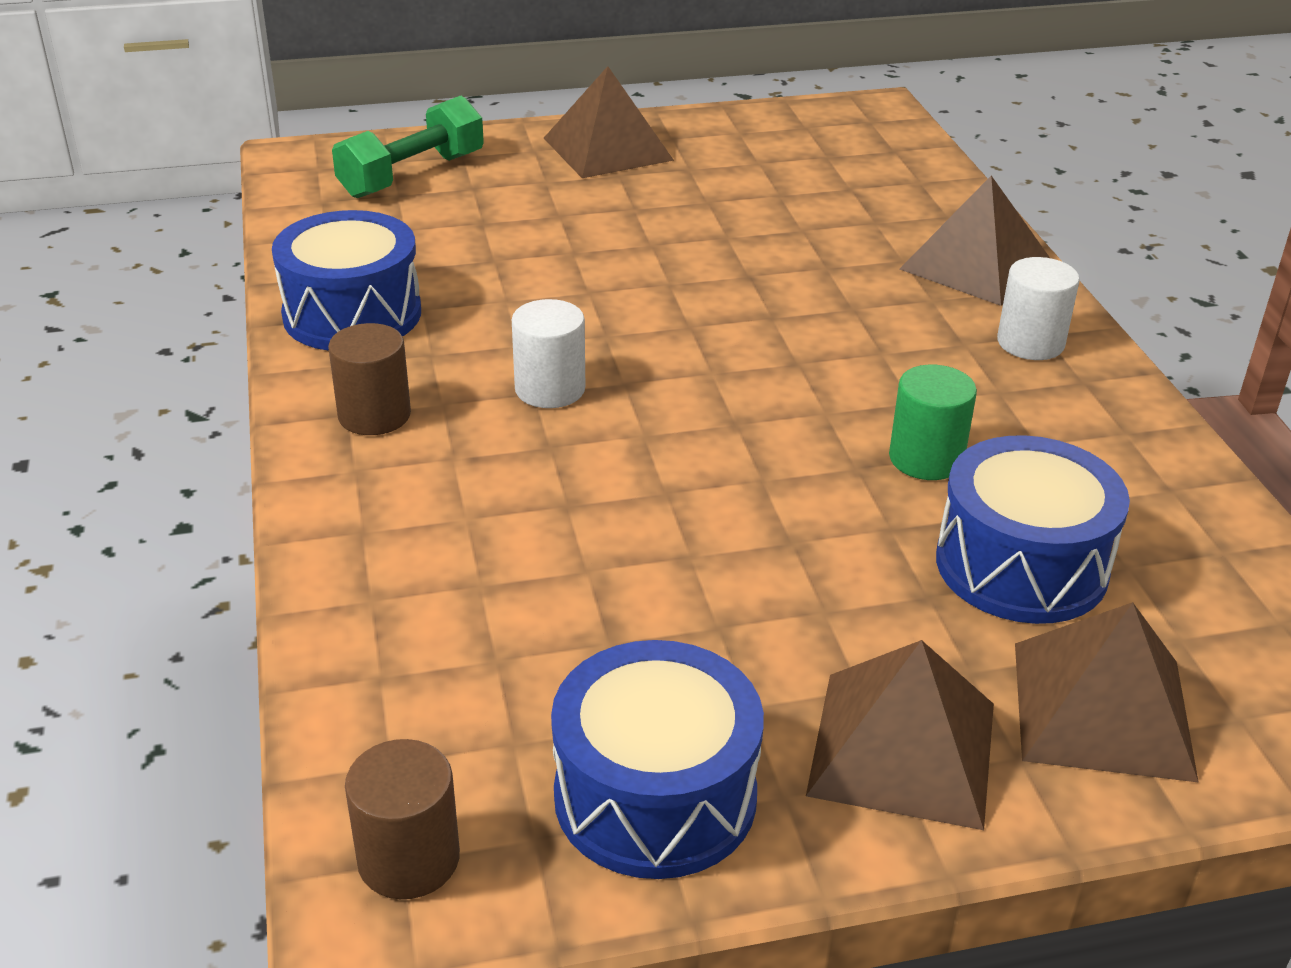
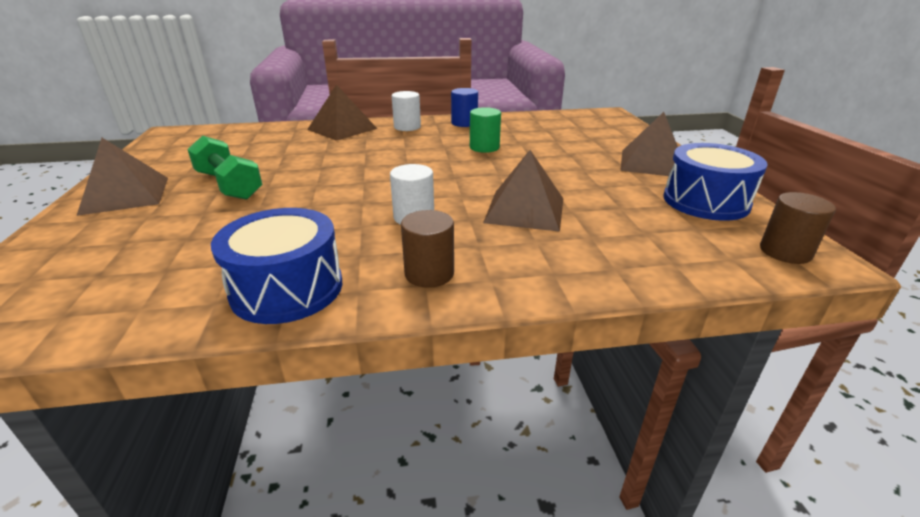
camera: 85 degrees left, 5 degrees down
green dumbbell [332,96,484,198] -> green dumbbell moved to [187,136,263,200]
blue drum [936,435,1130,624] -> none
brown pyramid [1015,602,1199,783] -> brown pyramid moved to [483,150,563,232]
none -> blue cylinder [451,88,478,127]

